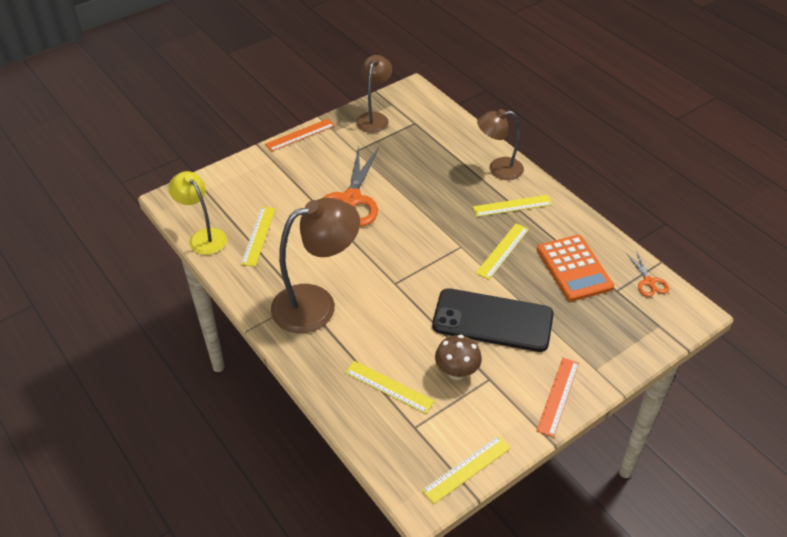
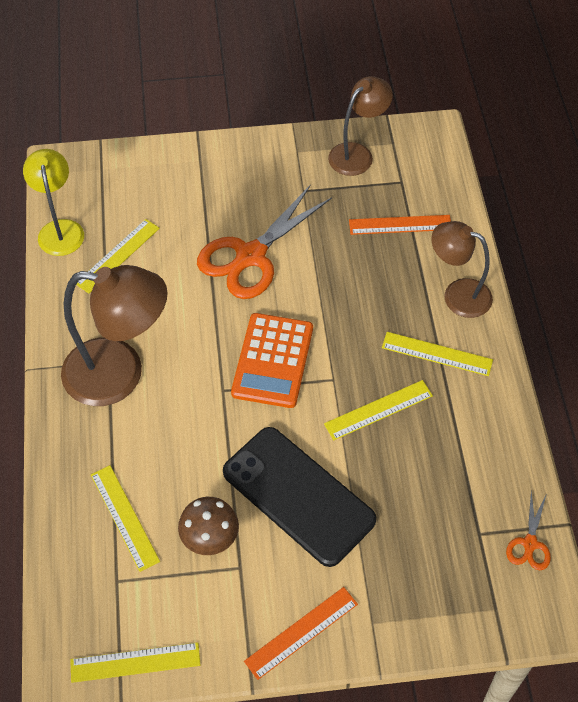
camera: 30 degrees right, 10 degrees up
orange ruler [265,119,335,152] -> orange ruler moved to [349,215,451,235]
orange calculator [537,235,614,302] -> orange calculator moved to [231,313,313,408]

